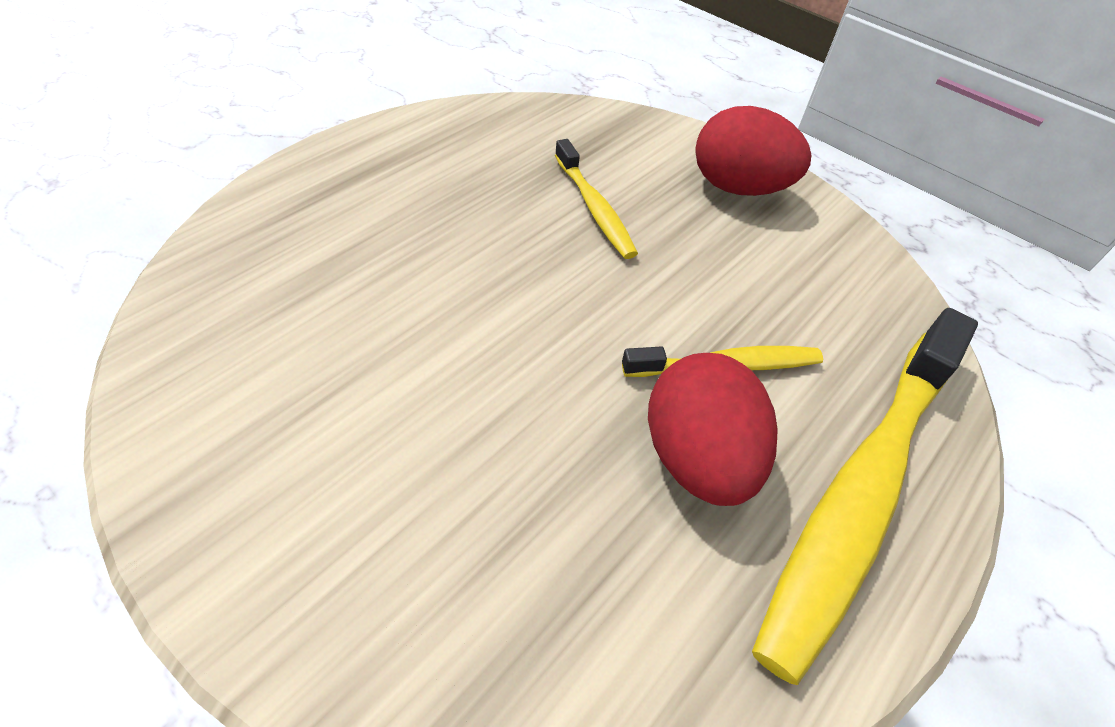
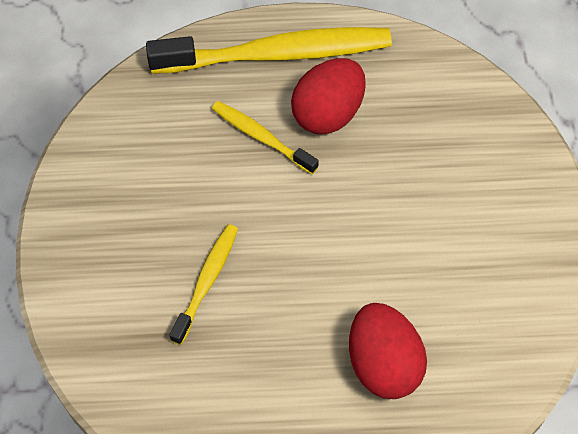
camera: 130 degrees left, 10 degrees up
red egg [695,106,811,196] -> red egg moved to [349,303,427,399]

